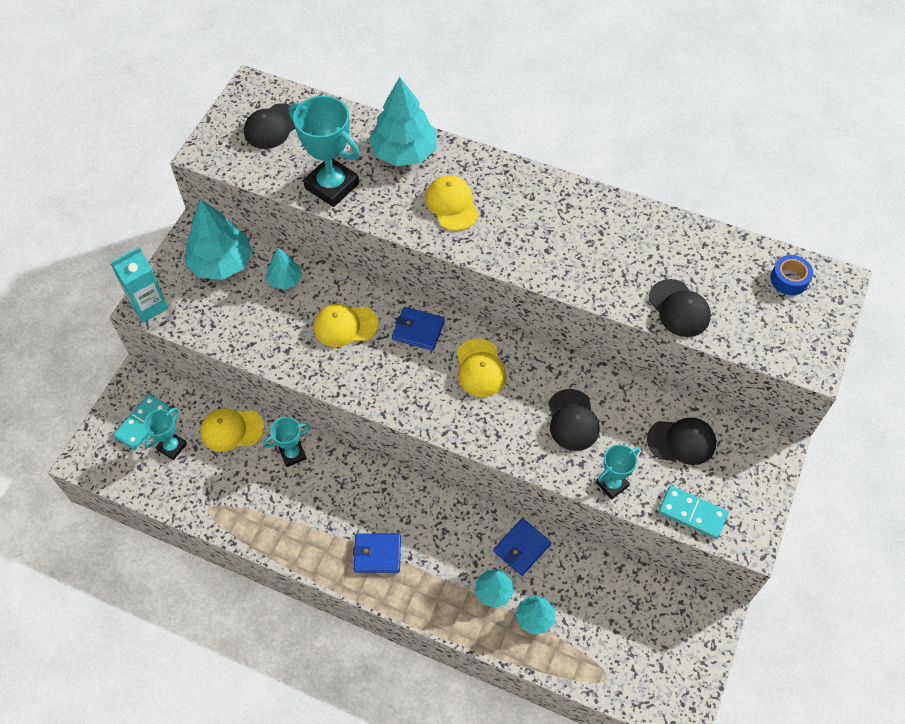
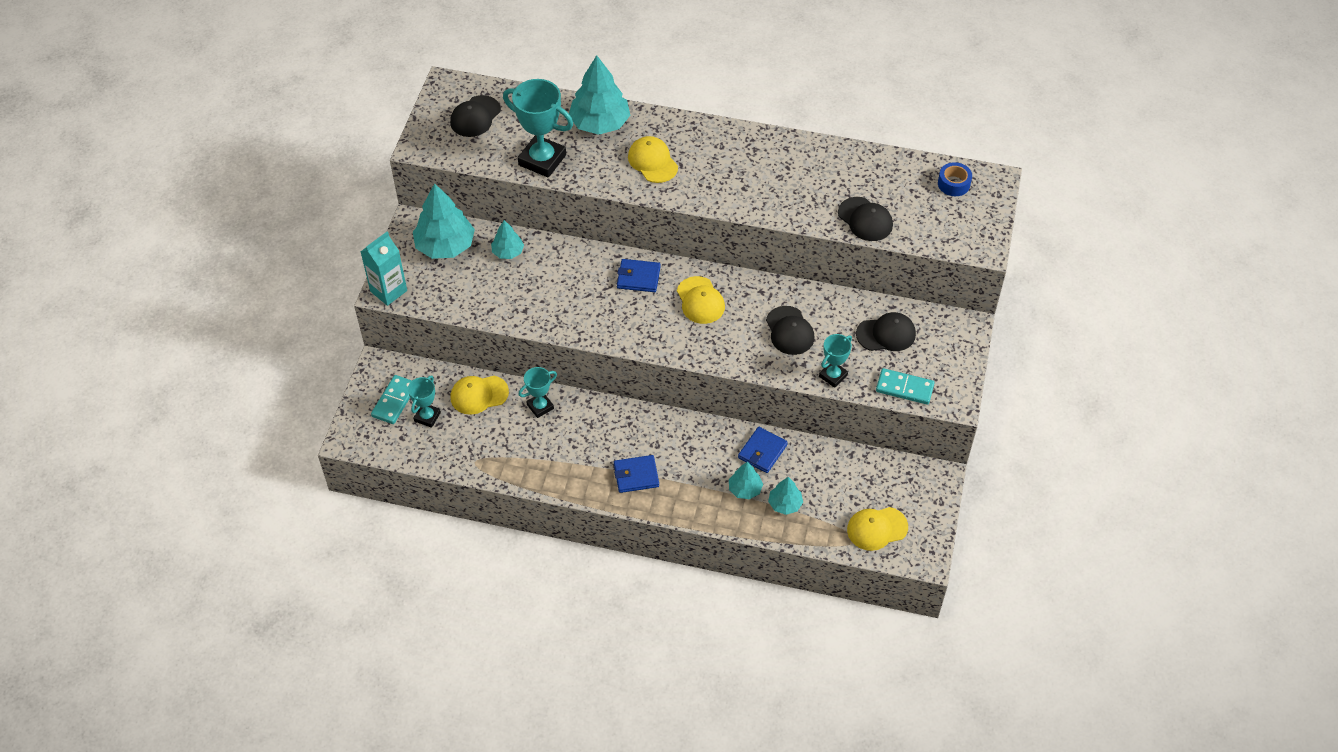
camera: 10 degrees left, 5 degrees down
yellow cap [314,304,378,347] -> yellow cap moved to [847,507,908,551]

